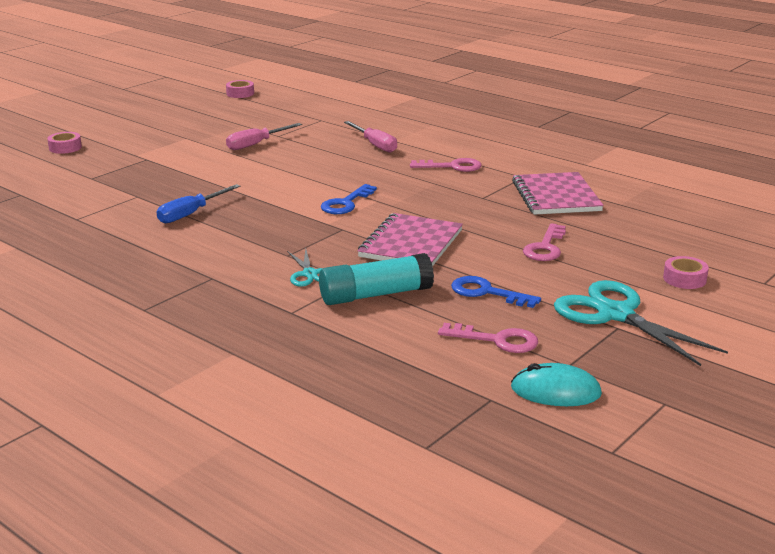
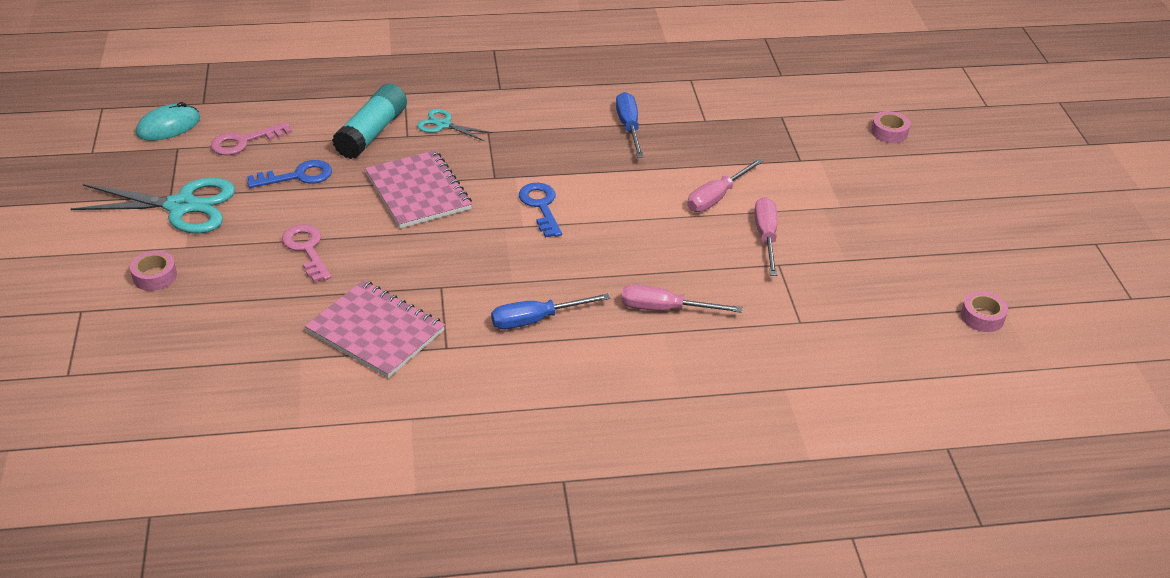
camera: 130 degrees right, 15 degrees up
pink key [410,158,482,172] -> blue screwdriver [491,293,610,329]
none -> pink screwdriver [687,158,763,212]

